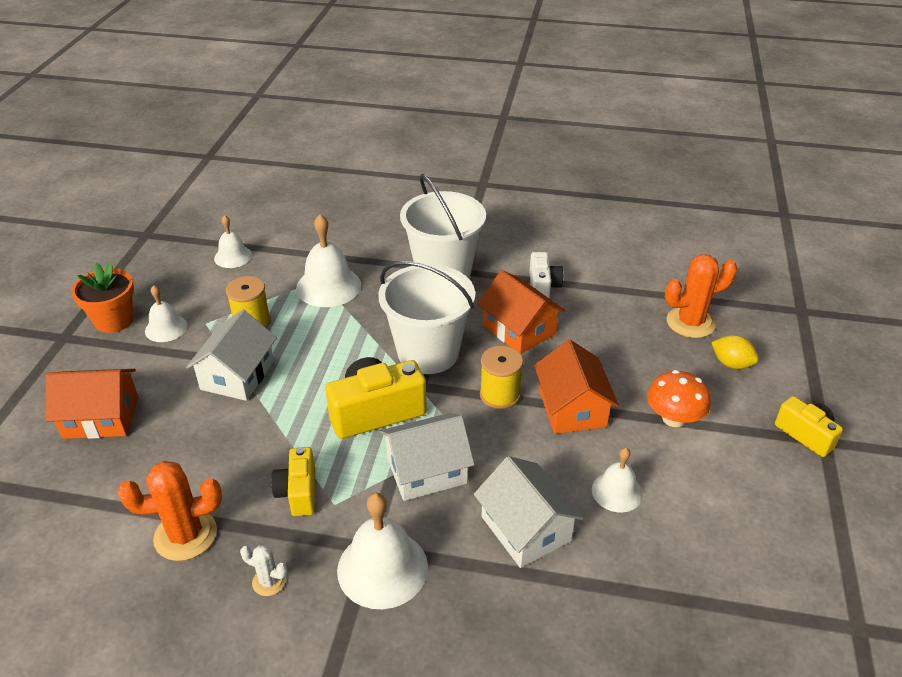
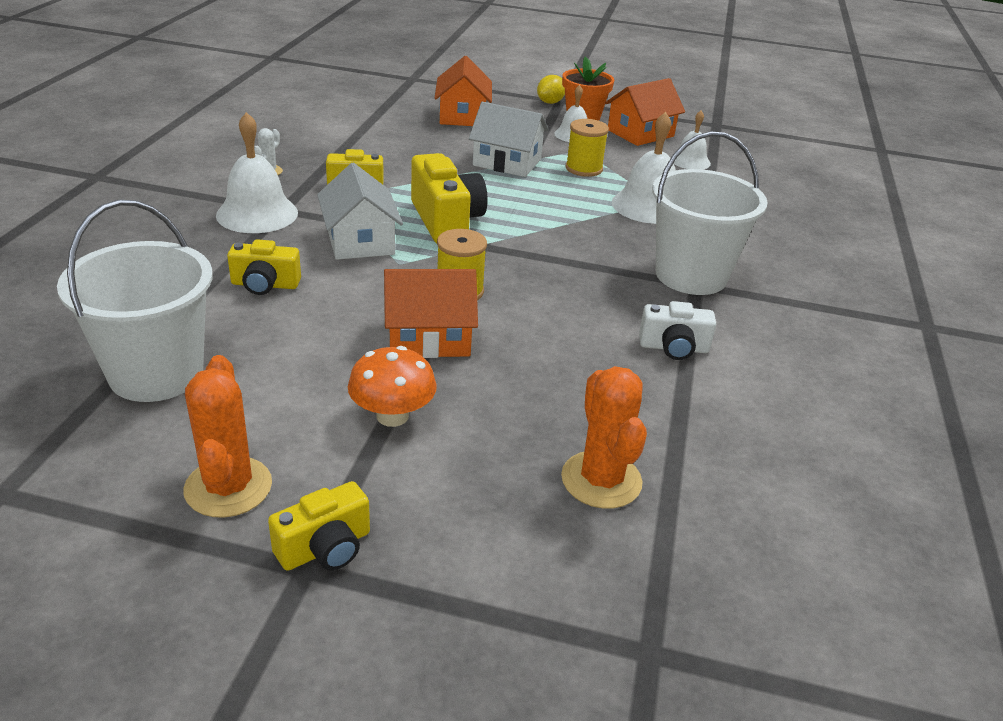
camera: 90 degrees right, 5 degrees down
orange cactus [118,461,222,561] -> orange cactus moved to [183,355,272,518]
white bucket [378,261,475,374] -> white bucket moved to [57,200,213,402]
white house [474,456,584,568] -> yellow camera [227,239,301,295]
orange house [477,270,565,354] -> orange house moved to [605,78,685,146]
white bell [592,448,643,512] -> none
yellow lemon [711,335,759,369] -> yellow lemon moved to [537,75,565,104]

